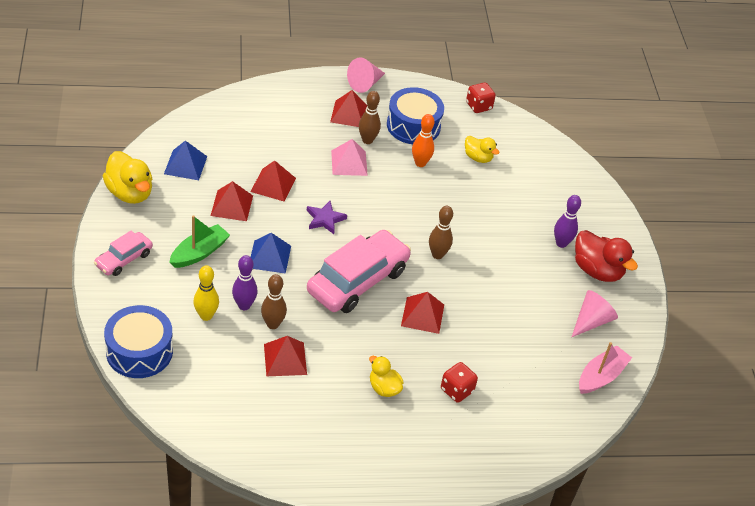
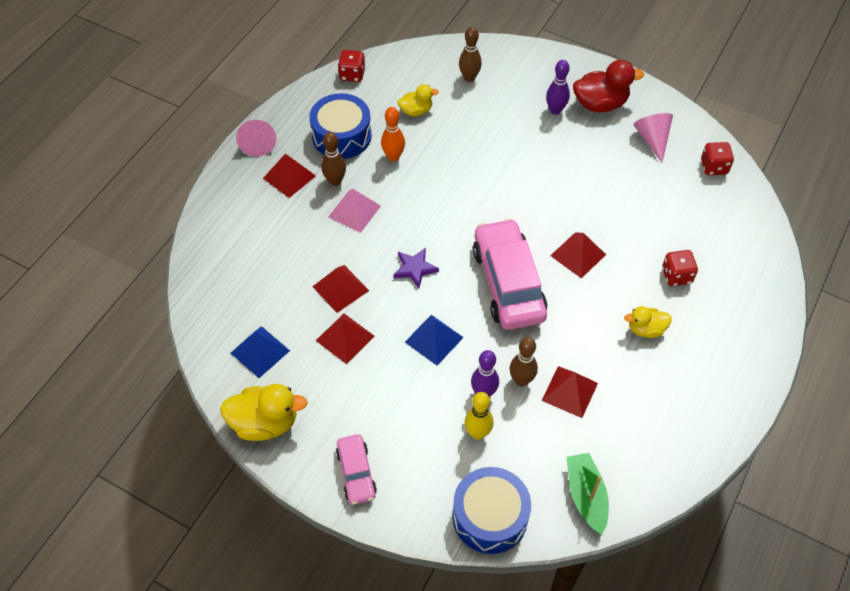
camera: 50 degrees left, 10 degrees up
green boat [169,215,230,268] -> green boat moved to [567,453,609,535]
brown bowling pin [429,206,453,259] -> brown bowling pin moved to [459,27,482,82]
pink boat [579,342,632,394] -> red dice [701,142,734,175]

